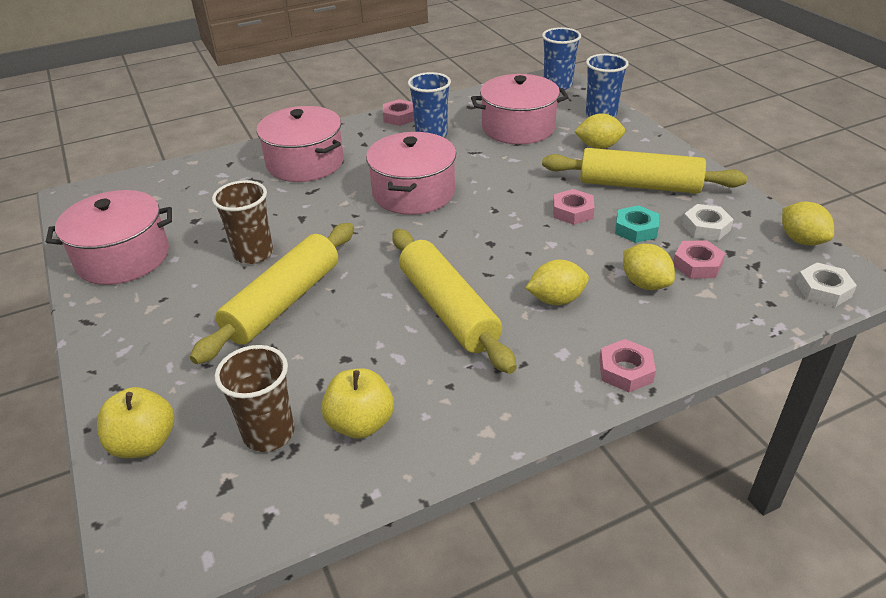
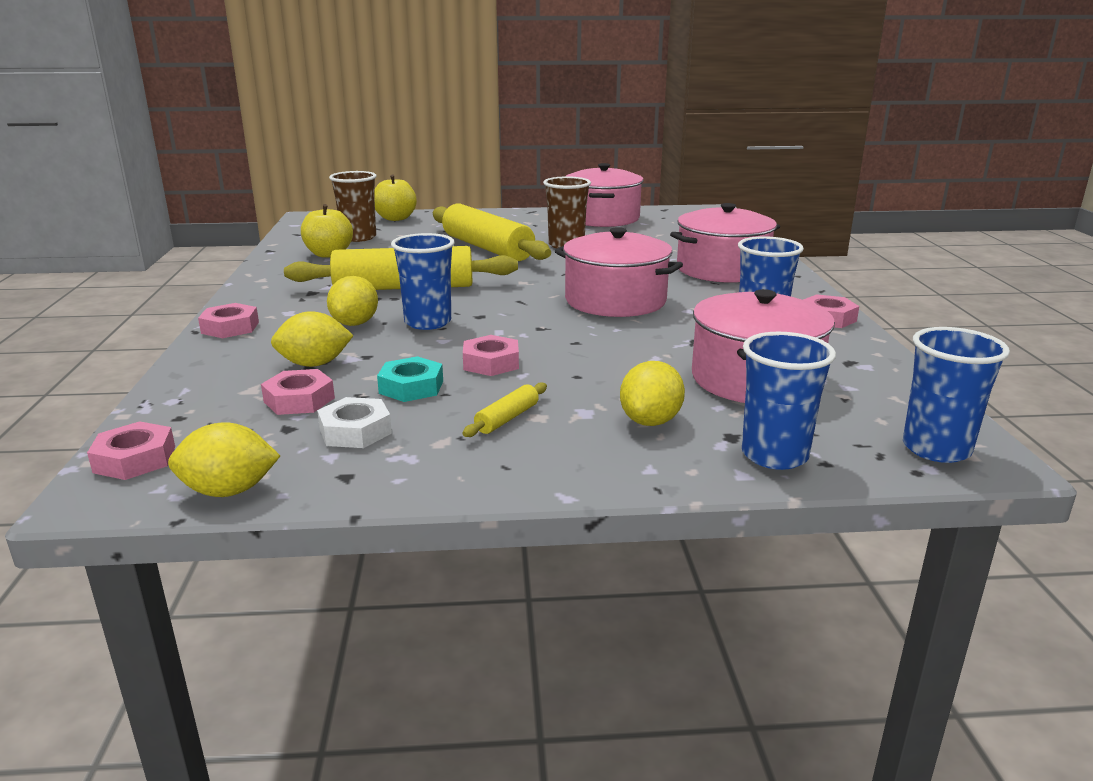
camera: 110 degrees right, 15 degrees down
yellow rolling pin [542,148,747,194] -> yellow rolling pin [463,383,547,437], size x0.40
white nut [796,263,857,307] -> pink nut [87,421,175,480]
none -> blue cup [391,233,455,330]

